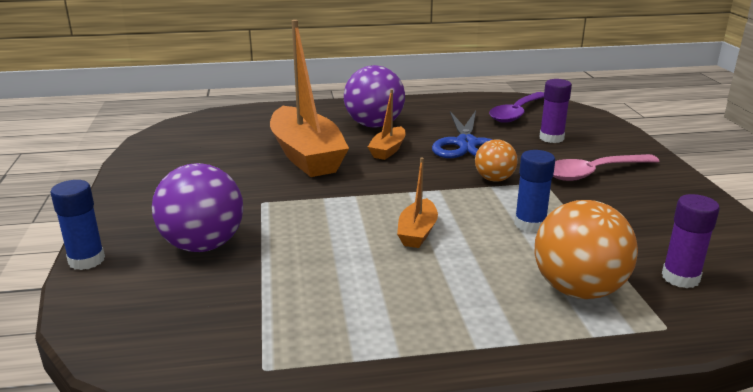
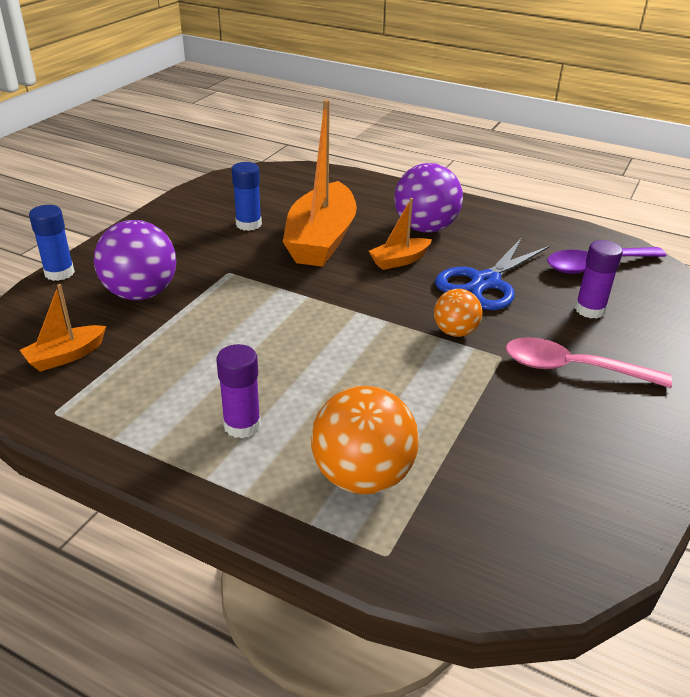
camera: 35 degrees right, 10 degrees up
orange boat [397,157,438,248] -> orange boat moved to [20,284,106,372]
blue glue stick [515,150,555,233] -> blue glue stick moved to [232,162,262,231]
purple glue stick [662,194,720,288] -> purple glue stick moved to [216,344,261,438]

